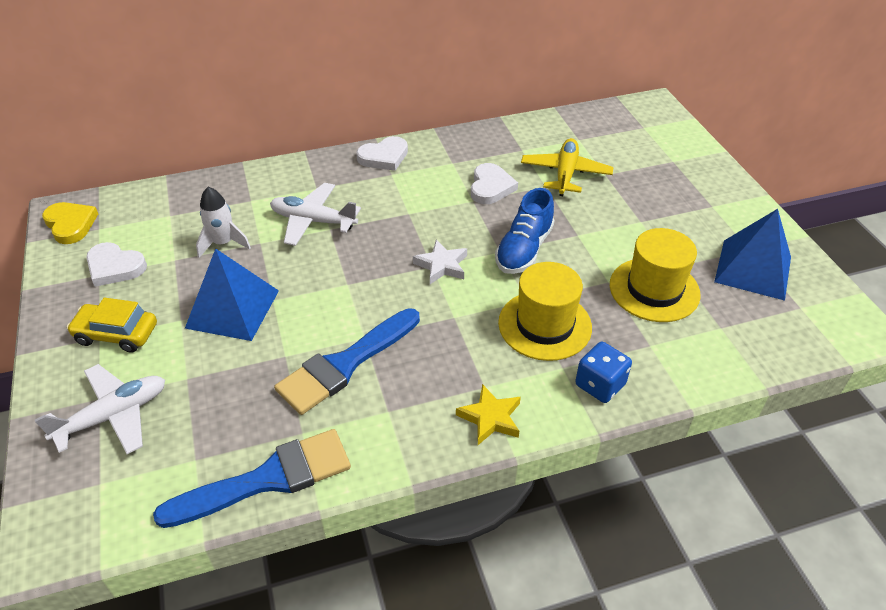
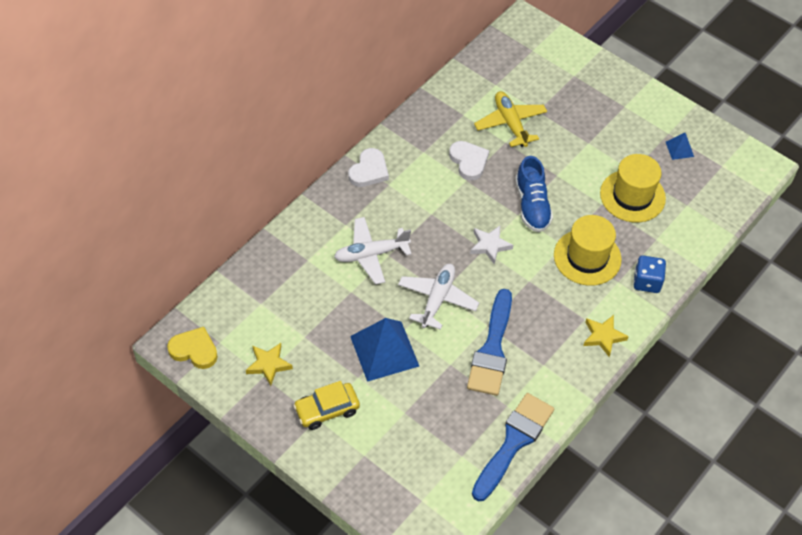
camera: 35 degrees left, 10 degrees up
white plane [35,364,165,454] -> white plane moved to [398,264,479,330]
white heart [86,242,147,287] -> yellow star [246,343,293,386]
white rocket [196,187,251,258] -> none
blue pyramid [714,209,791,301] -> blue pyramid [666,133,694,160], size x0.47

